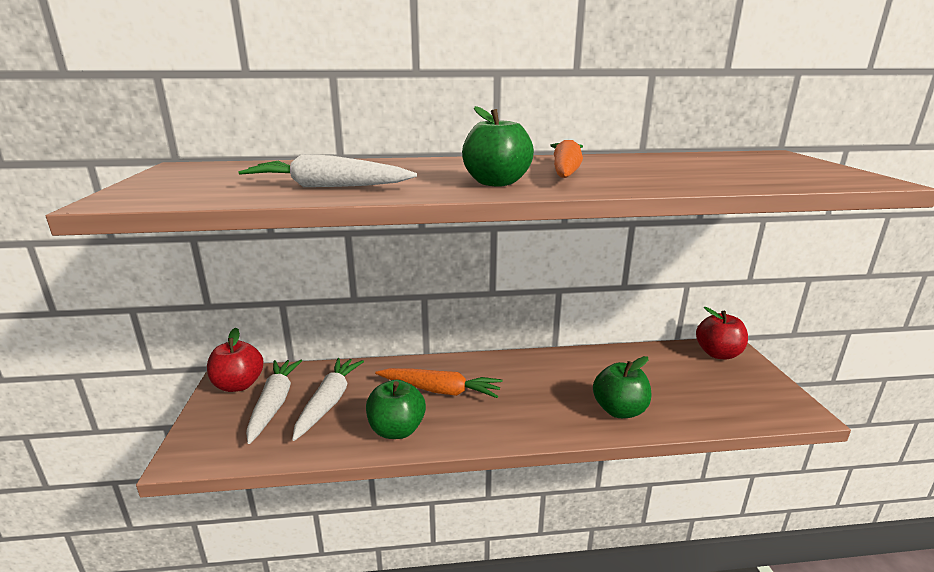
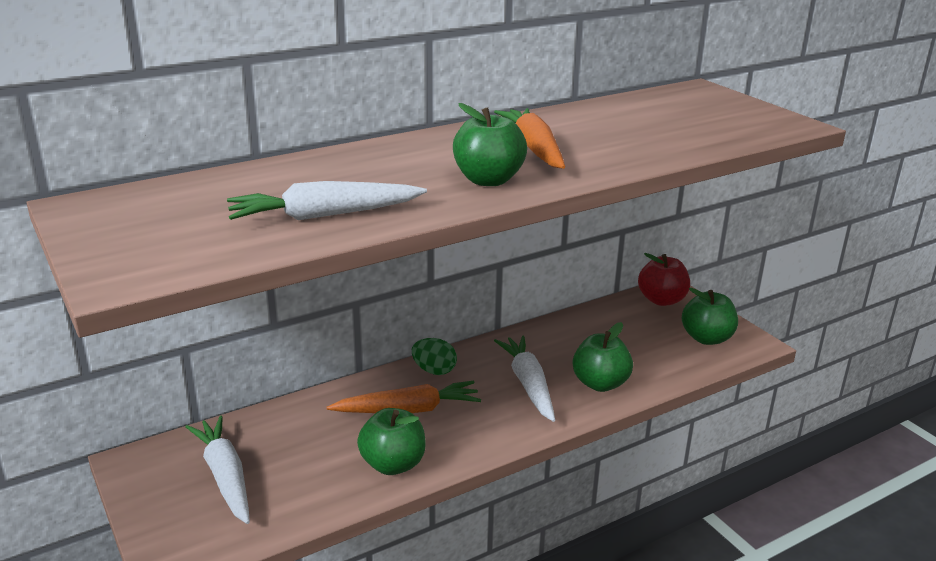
camera: 25 degrees left, 5 degrees up
red apple [207,327,263,392] -> none
white carrot [292,358,364,441] -> white carrot moved to [494,336,555,422]
none -> green egg [412,338,457,375]
none -> green apple [682,288,738,345]

